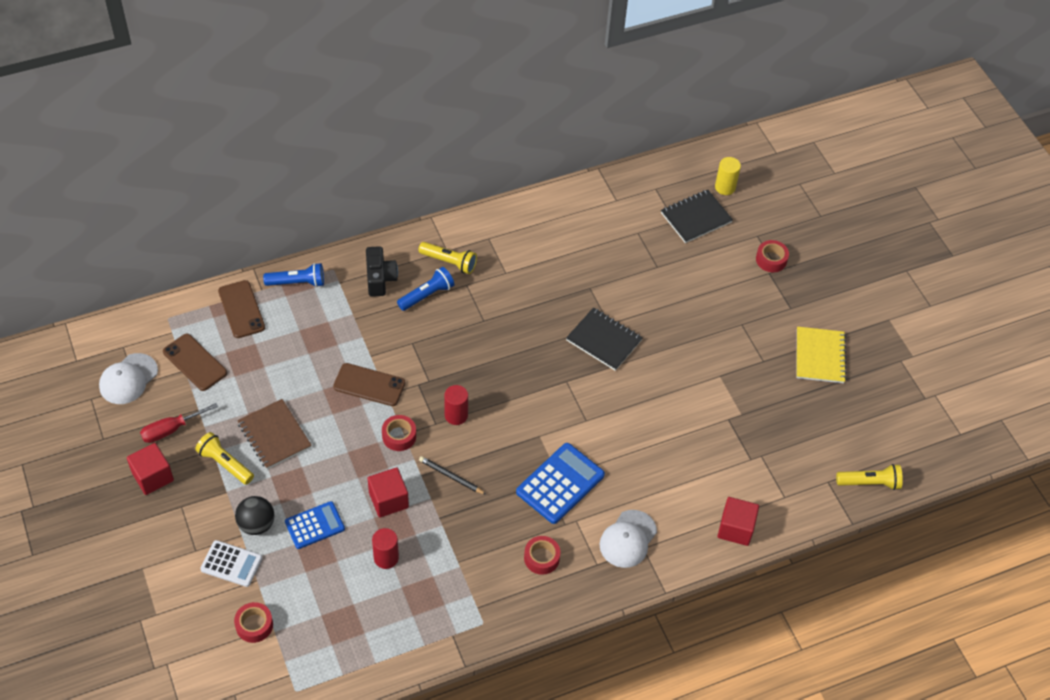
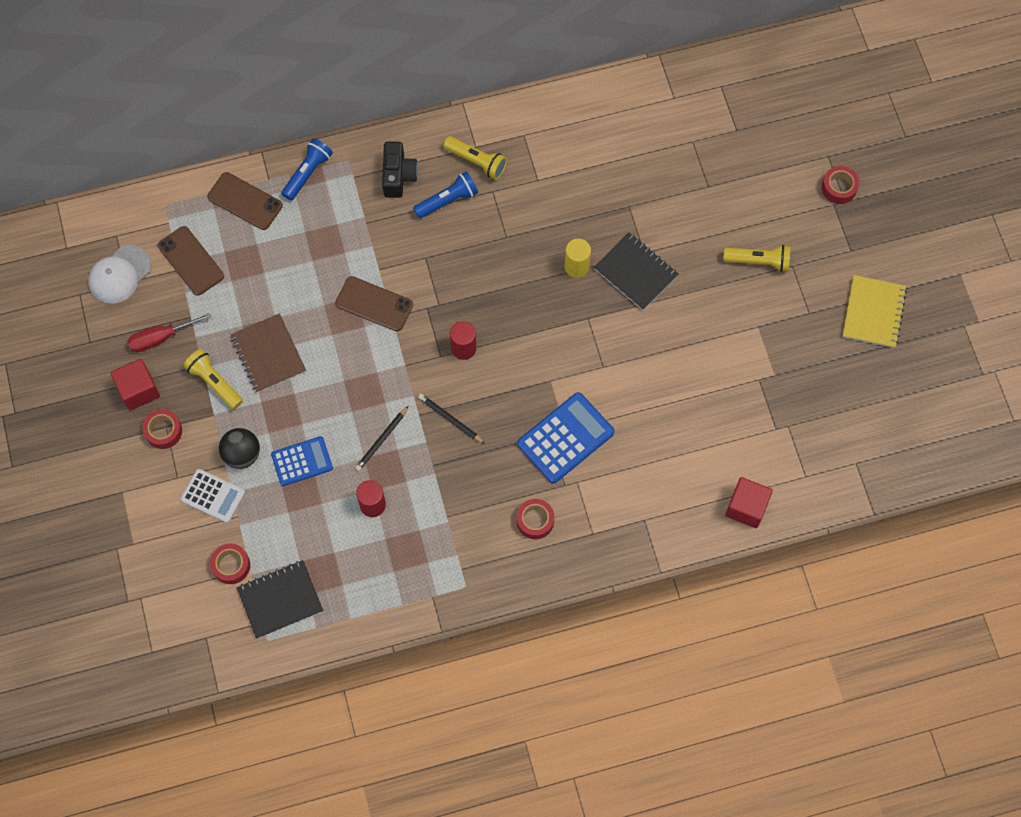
camera: 10 degrees right, 15 degrees up
brown phone [218,280,265,338] -> brown phone turned 45 degrees counterclockwise [207,172,283,230]
blue flashlight [263,263,324,287] -> blue flashlight turned 60 degrees counterclockwise [281,138,333,201]
red cube [368,467,409,517] -> black pencil [355,406,409,471]
red tape [382,415,416,451] -> red tape moved to [142,409,182,449]
white cap [600,510,657,568] -> none
black notebook [661,190,733,243] -> black notebook moved to [237,560,323,639]
yellow cylinder [715,157,741,195] -> yellow cylinder moved to [565,239,591,278]
yellow flashlight [836,464,903,490] -> yellow flashlight moved to [723,245,791,272]

